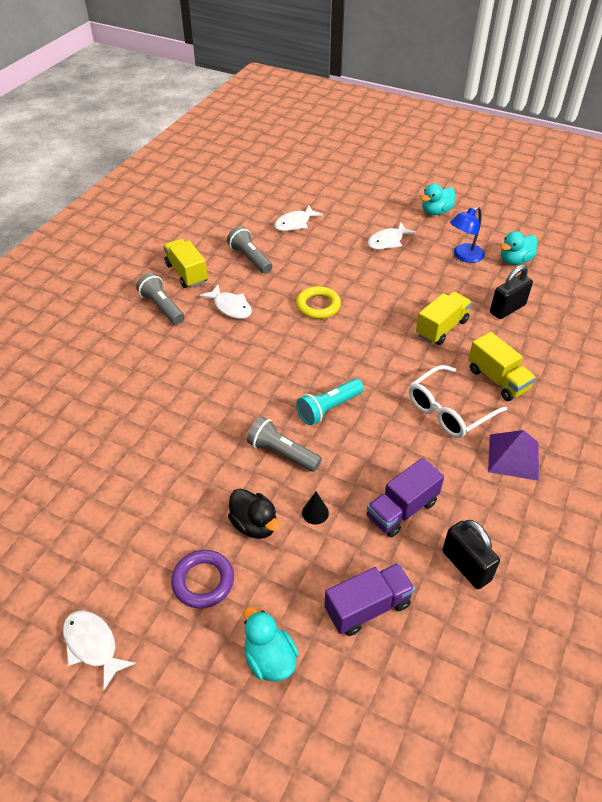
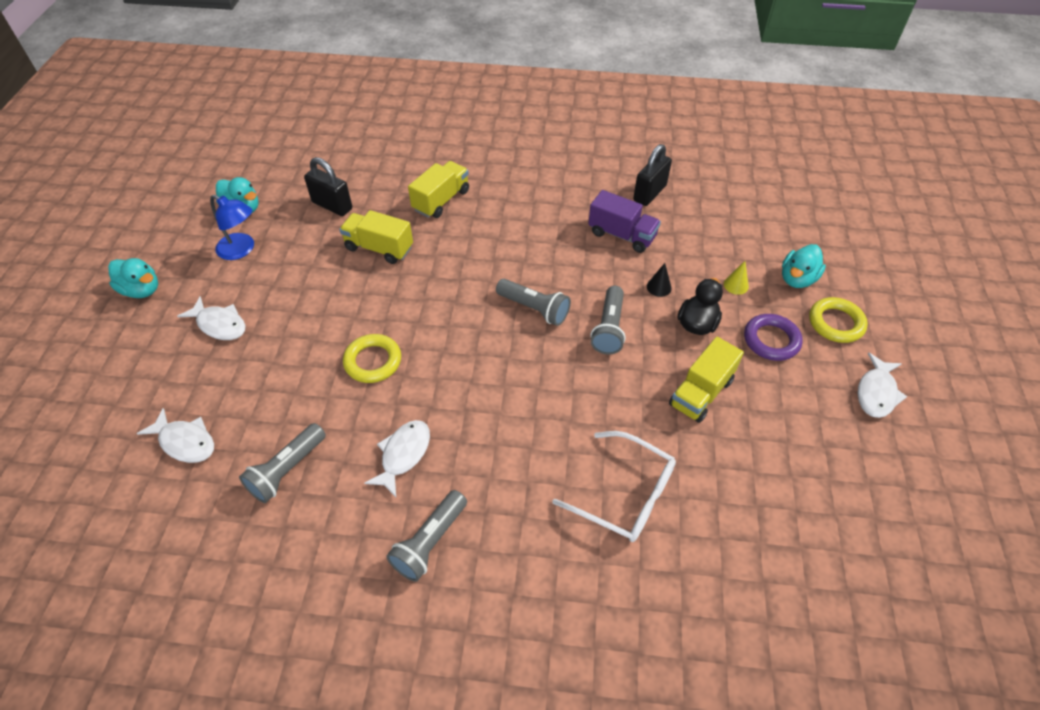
camera: 110 degrees left, 5 degrees up
yellow truck [163,239,208,288] -> yellow truck moved to [669,337,744,423]
turquoise flashlight [296,379,364,425] -> grey flashlight [496,279,571,326]
purple truck [325,563,415,636] -> none
white glasses [409,365,507,438] -> white glasses moved to [552,431,676,542]
purple pyramid [488,430,539,481] -> none
none -> yellow cone [724,261,749,295]
none -> yellow ring [809,297,868,343]

